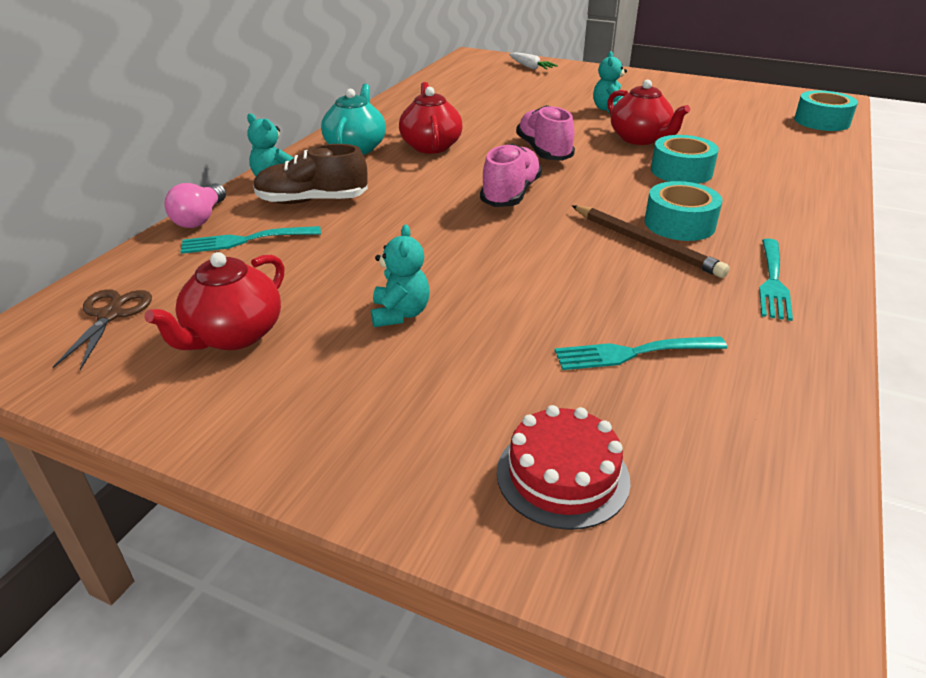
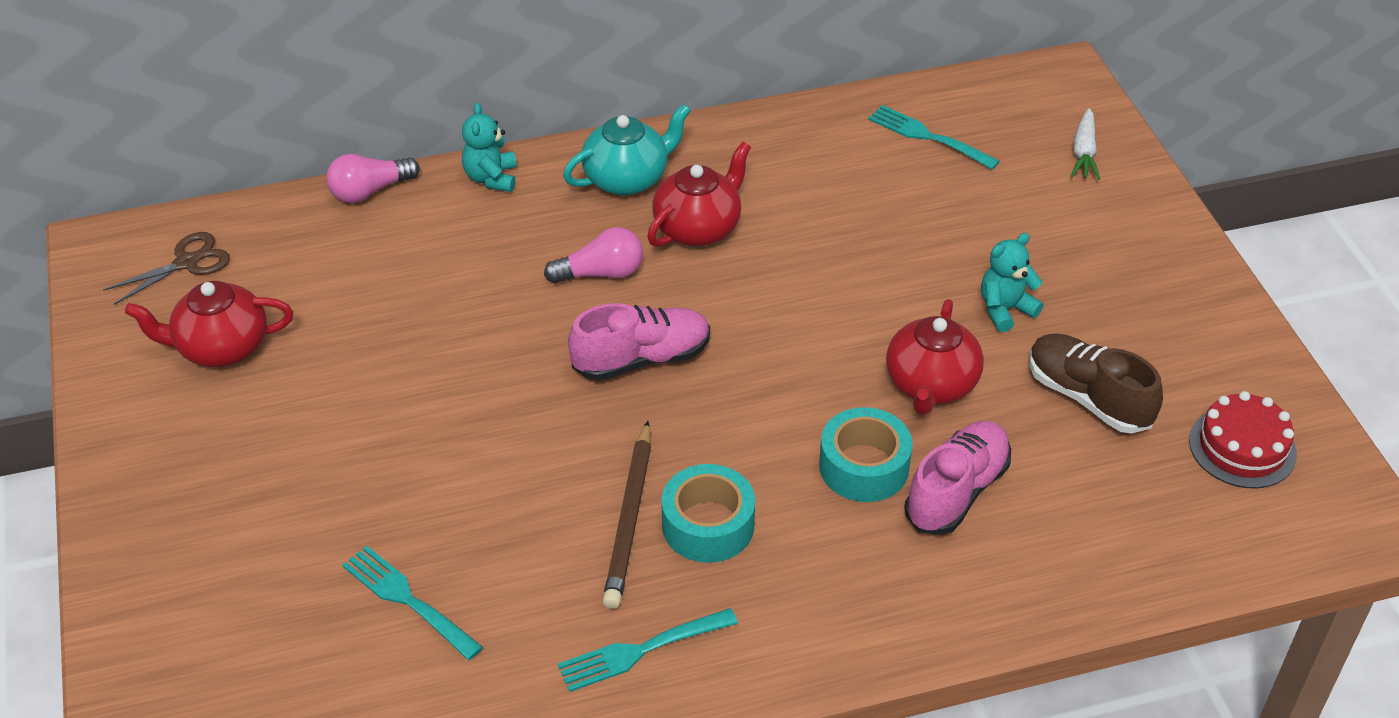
camera: 50 degrees right, 10 degrees up
turquoise fork [180,226,321,254] -> turquoise fork moved to [868,105,1000,170]
brown shoe [253,144,368,204] -> brown shoe moved to [1030,334,1163,433]
turquoise teddy bear [371,224,430,327] -> none
red cake [497,405,630,530] -> red cake moved to [1189,391,1297,489]
pink shoe [516,105,575,161] -> pink shoe moved to [905,421,1011,535]
turquoise tape [794,90,858,131] -> none
none -> pink light bulb [544,227,643,284]

